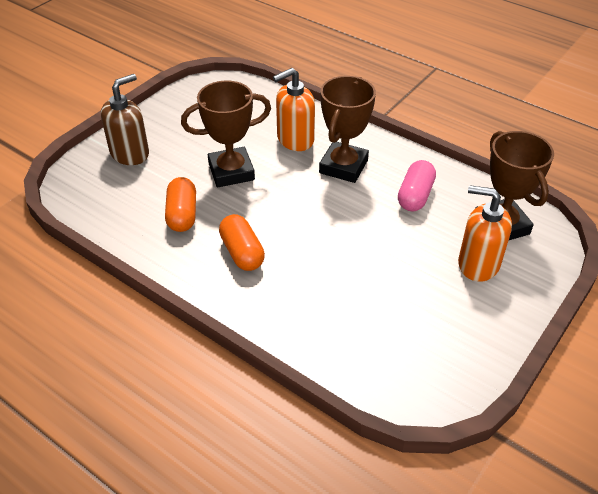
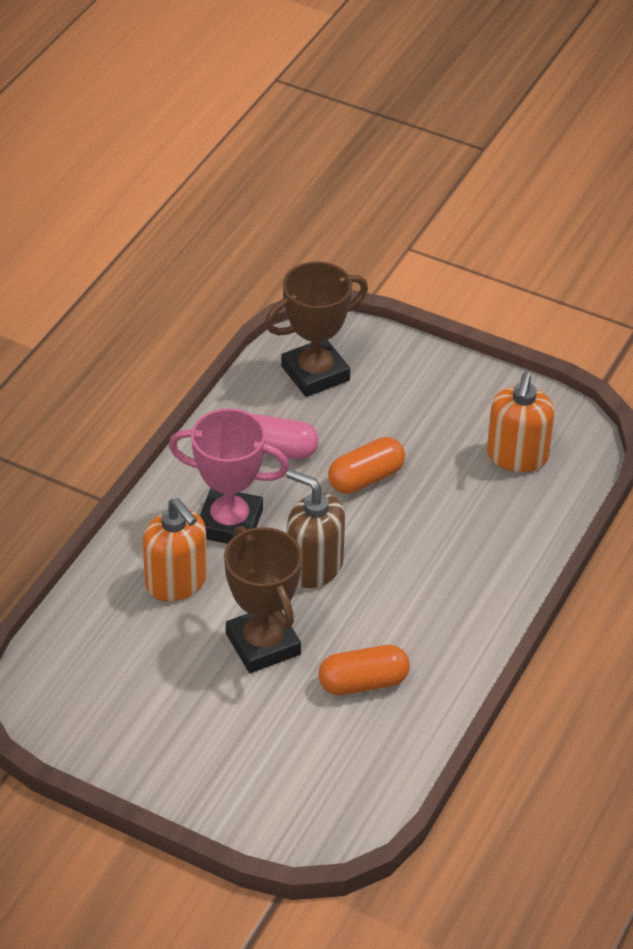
camera: 100 degrees left, 0 degrees up
brown soap dispenser [101,74,149,165] -> brown soap dispenser moved to [286,469,345,588]
orange capsule [219,214,265,271] -> orange capsule moved to [328,437,405,494]
brown trophy [319,76,376,183] -> pink trophy [169,408,289,544]
orange soap dispenser [458,185,512,282] -> orange soap dispenser moved to [487,373,555,472]

